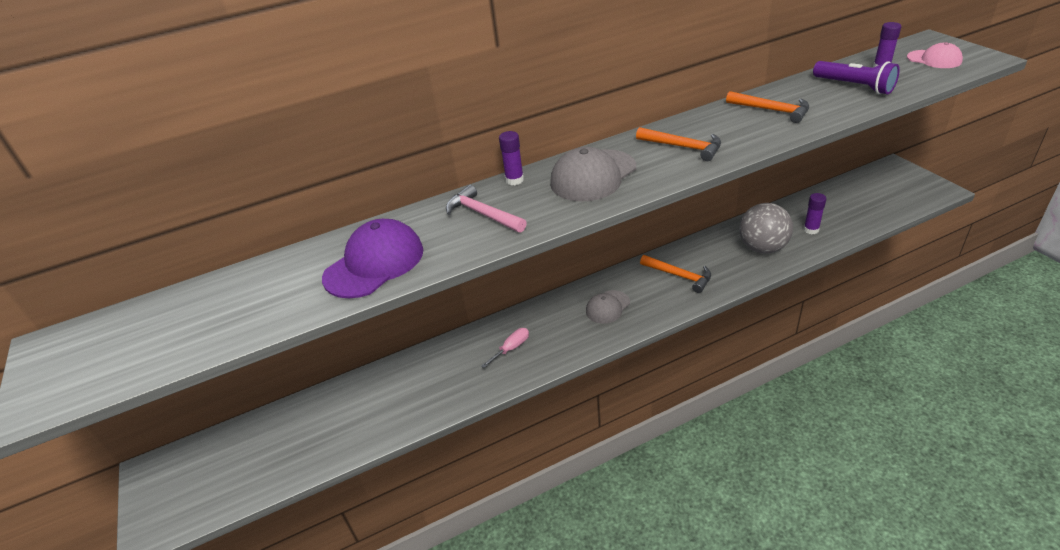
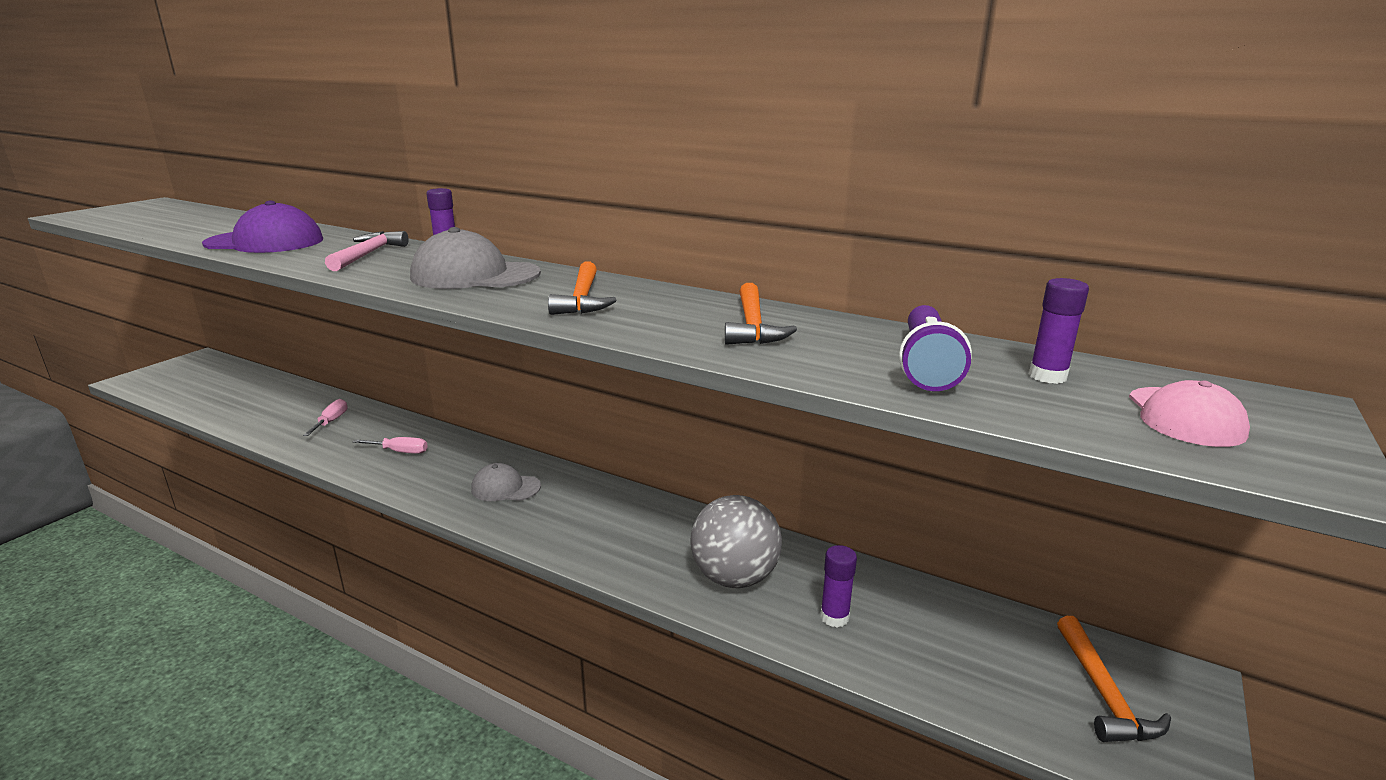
camera: 50 degrees right, 15 degrees down
orange hammer [640,255,711,293] -> orange hammer moved to [1057,616,1171,742]
none -> pink screwdriver [303,399,348,436]

